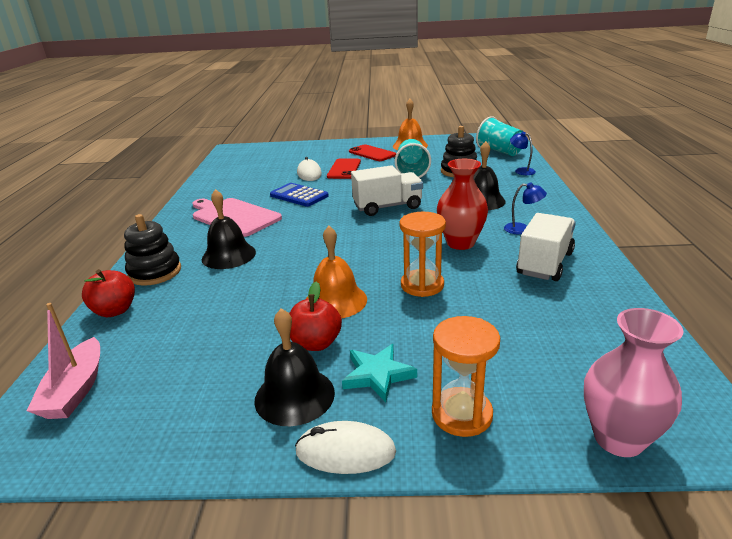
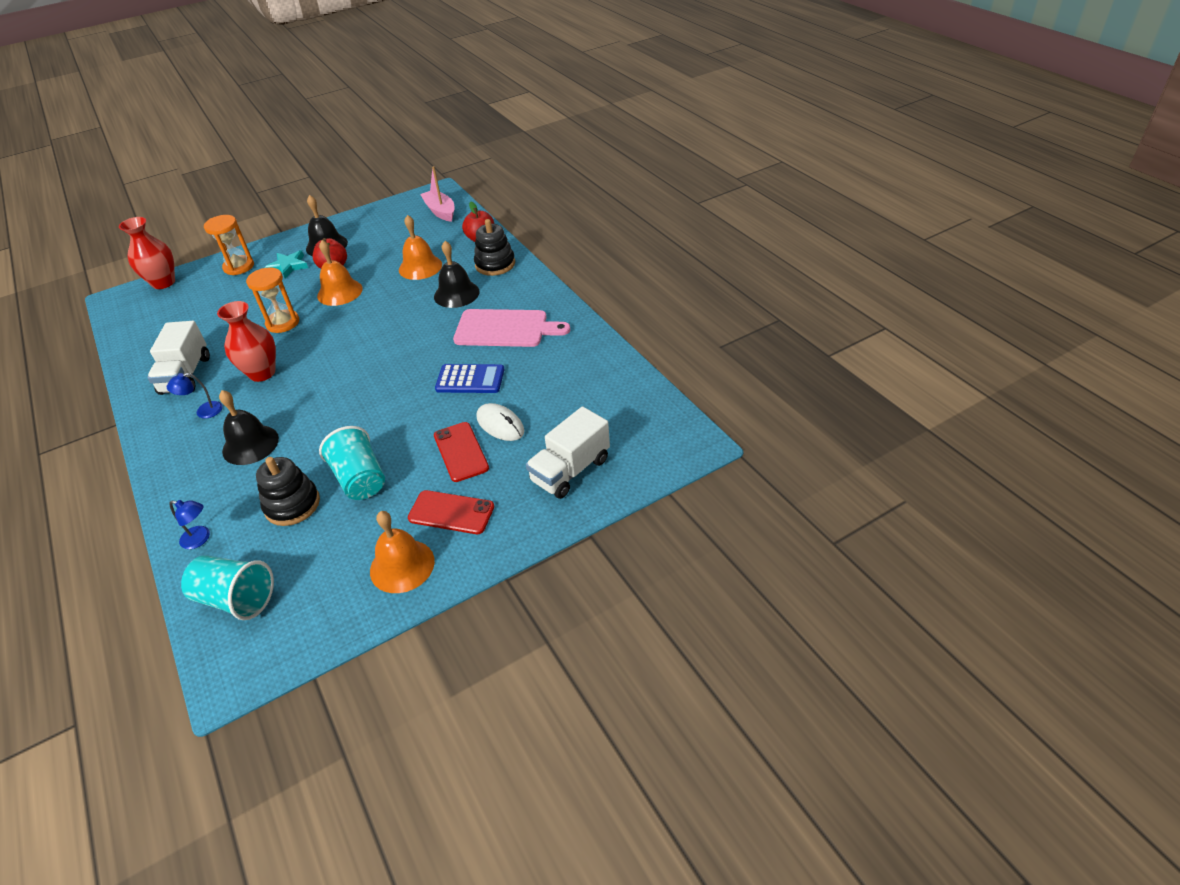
camera: 150 degrees right, 15 degrees up
white mouse [295,421,396,474] -> none
white truck [351,166,423,216] -> white truck moved to [526,406,610,499]
pink vase [584,308,683,457] -> red vase [119,217,175,289]
none -> orange bell [399,215,442,280]

